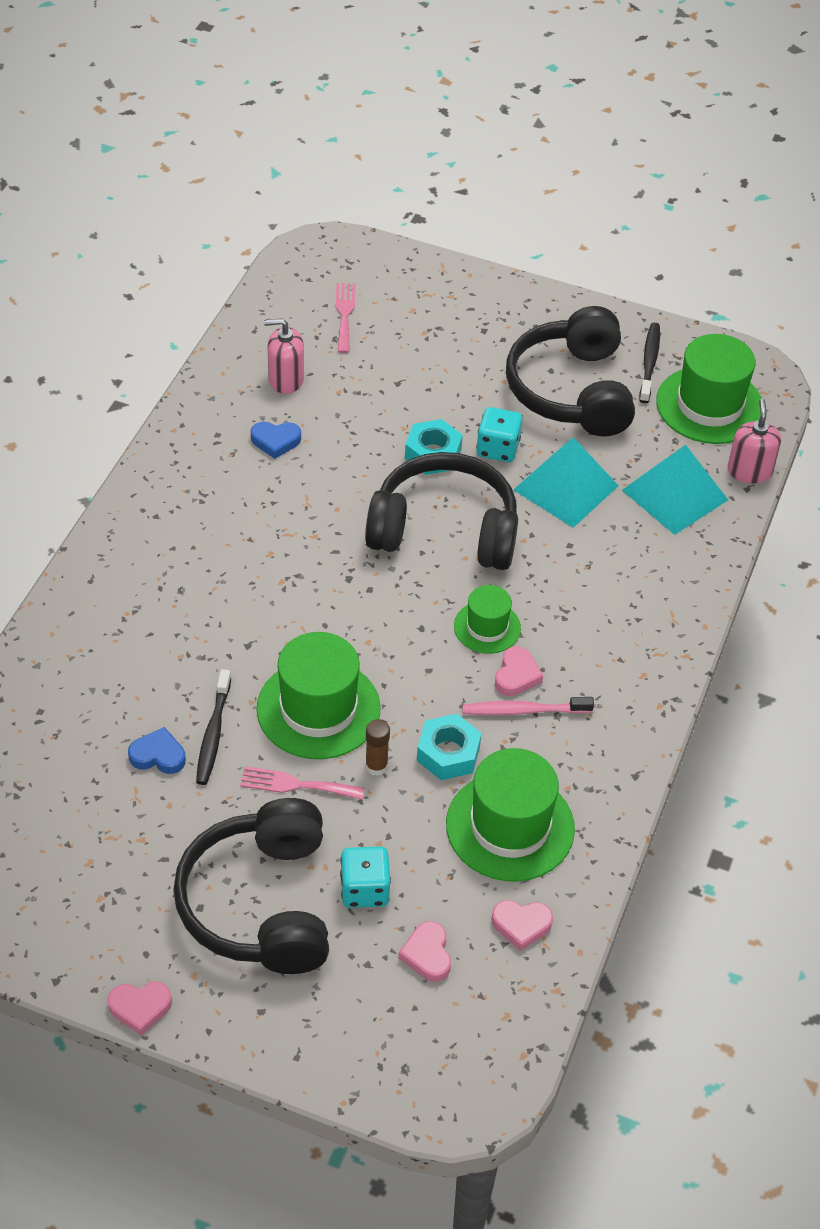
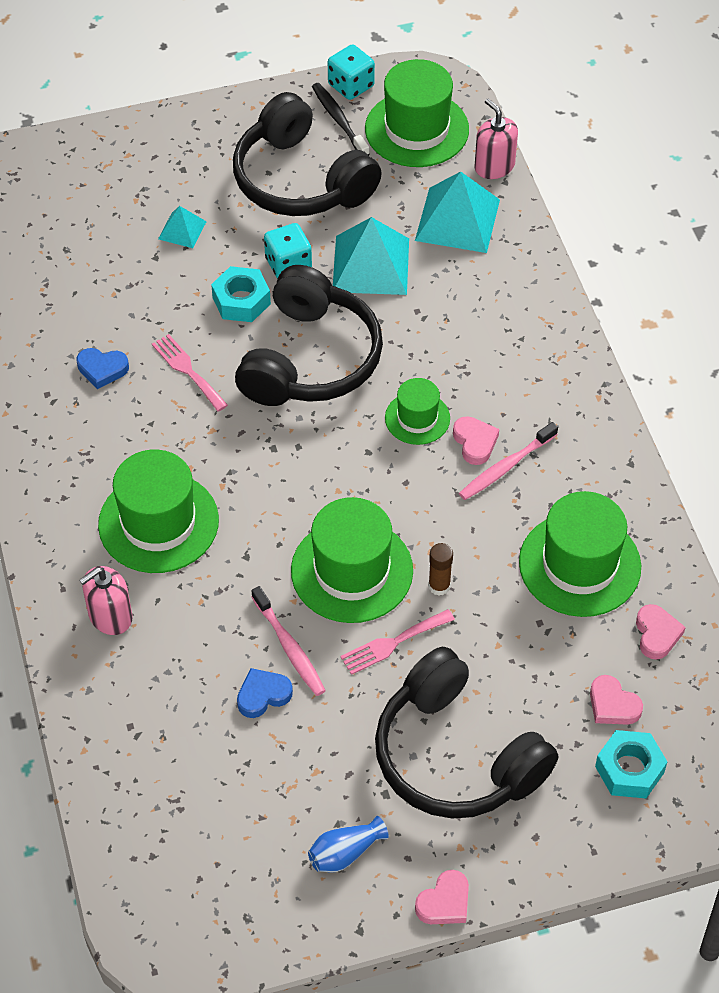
camera: 35 degrees left, 5 degrees up
black toothbrush [196,669,231,785] -> pink toothbrush [252,586,326,696]
blue heart [251,422,301,459] -> blue heart turned 45 degrees clockwise [77,348,129,389]
pink soap dispenser [264,318,304,394] -> pink soap dispenser moved to [79,566,133,635]
pink fork [335,283,355,353] -> pink fork moved to [152,334,228,412]
turquoise dice [340,847,391,908] -> turquoise dice moved to [328,44,375,100]
black headphones [365,452,518,570] -> black headphones turned 135 degrees clockwise [235,265,383,406]
turquoise nut [417,714,482,780] -> turquoise nut moved to [595,730,667,798]
pink heart [491,900,553,951] -> pink heart turned 60 degrees counterclockwise [636,604,686,659]
none -> green hat [98,449,219,573]
none -> turquoise pyramid [158,206,207,248]
none -> blue vase [308,816,389,872]

